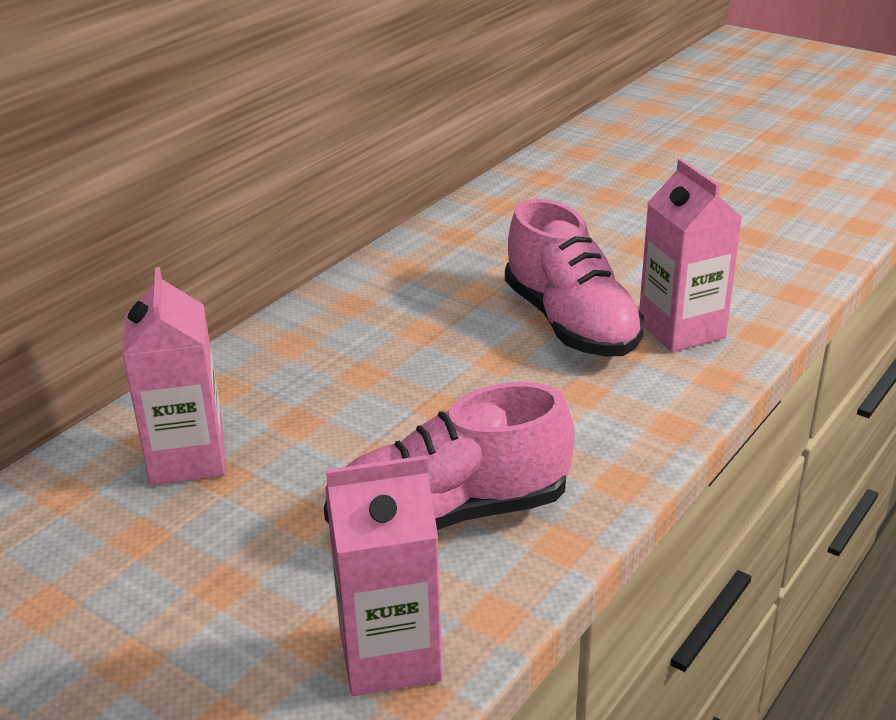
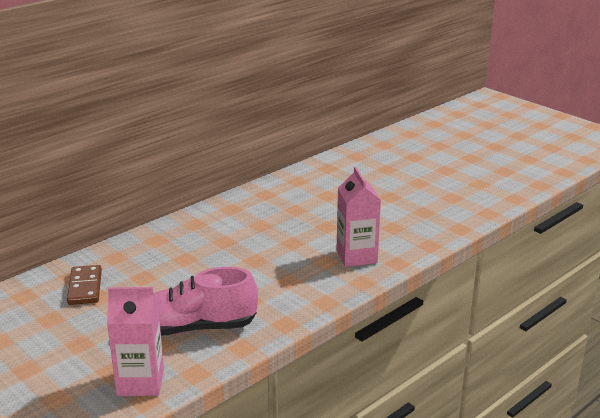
camera: 10 degrees right, 5 degrees down
pink carton [122,267,225,485] -> brown domino [67,265,102,305]
pink shoe [505,199,644,357] -> none

